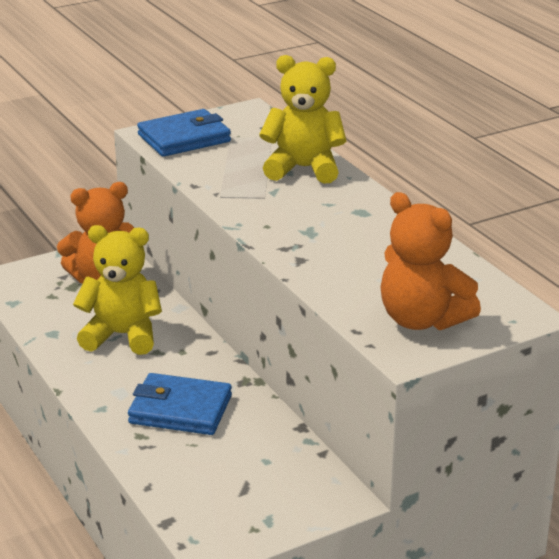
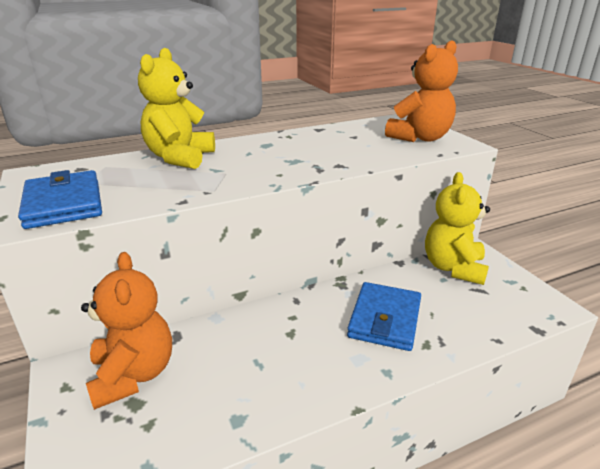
camera: 85 degrees left, 0 degrees up
yellow teddy bear [73,225,162,355] -> yellow teddy bear moved to [425,172,490,285]

